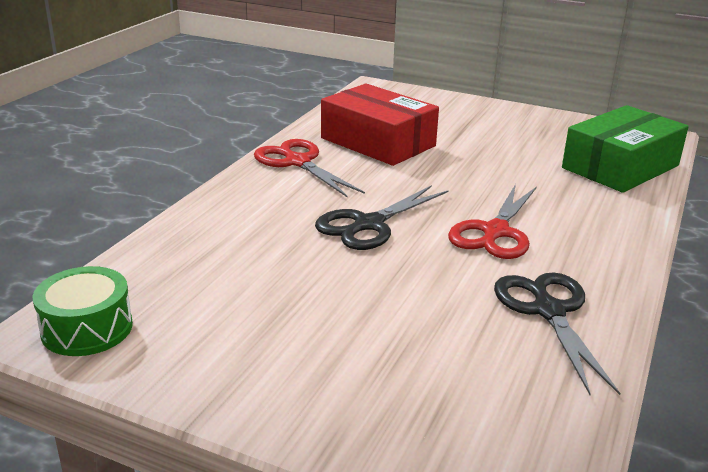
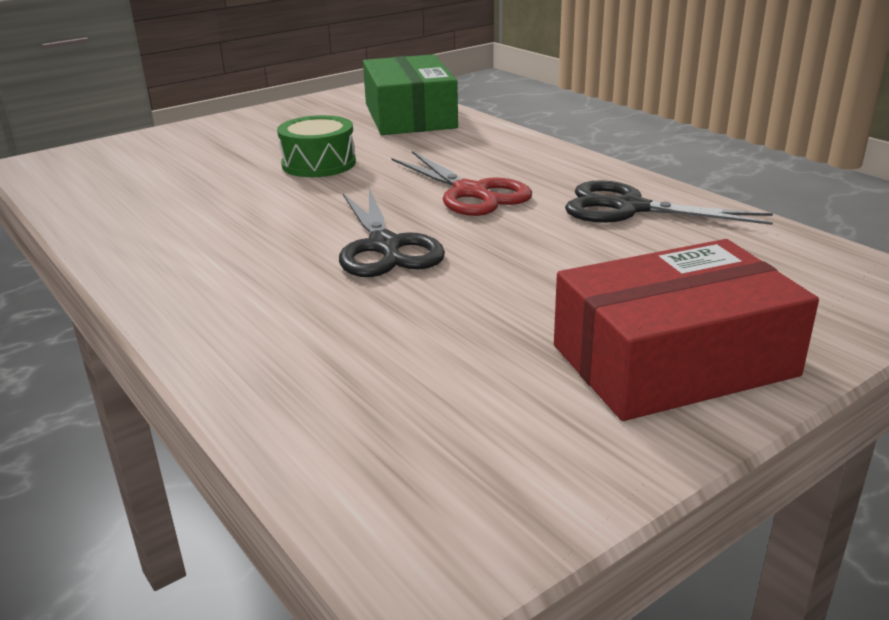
camera: 60 degrees left, 0 degrees up
green drum [33,266,133,356] -> green drum moved to [277,115,356,177]
red scissors [254,139,365,198] -> none
red box [321,84,439,166] -> red box moved to [554,239,819,421]

